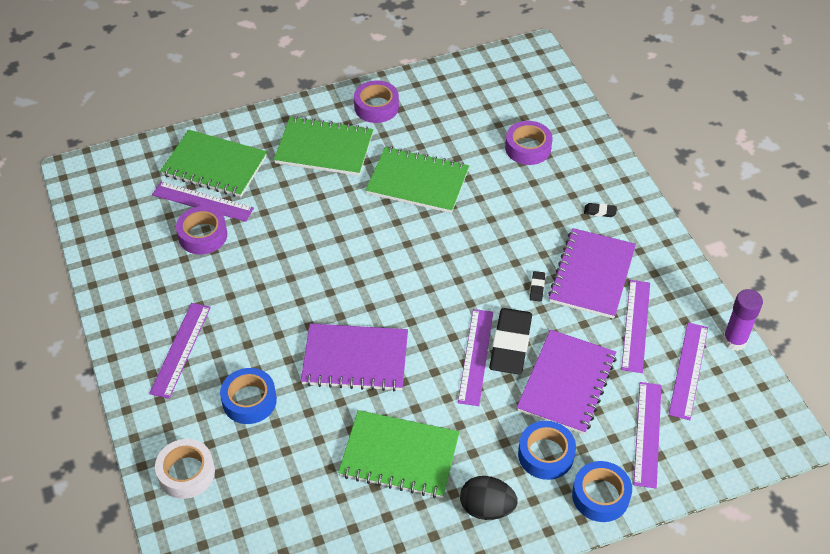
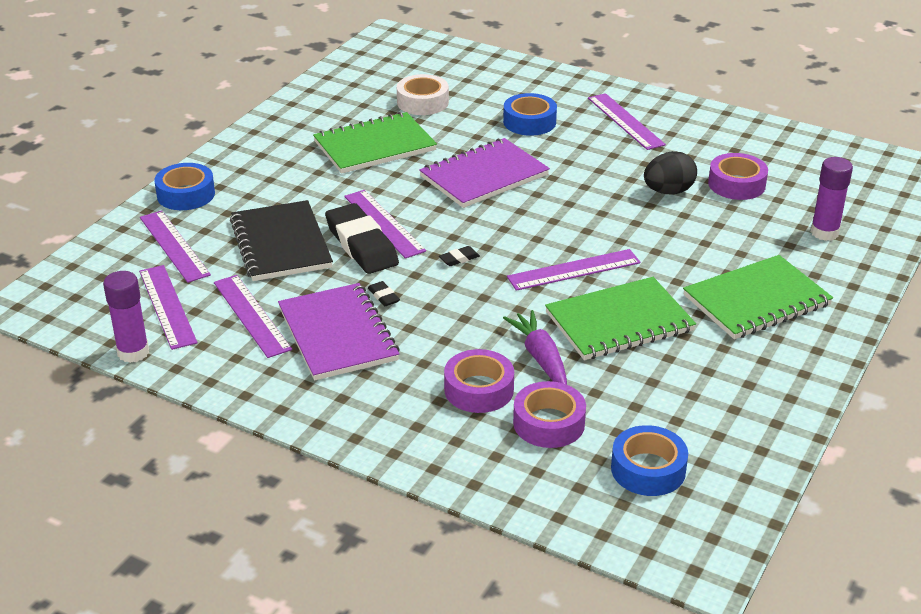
camera: 140 degrees right, 15 degrees down
purple ruler [152,182,254,222] -> purple ruler moved to [507,249,641,291]
white tape [155,439,215,499] -> white tape moved to [397,74,449,115]
green notebook [160,130,267,197] -> purple glue stick [811,157,853,241]
purple tape [354,80,399,123] -> purple tape moved to [444,349,514,413]
black egg [460,476,518,520] -> black egg moved to [644,151,697,195]
purple notebook [517,330,617,434] -> black notebook [230,200,333,281]
blue tape [518,421,576,480] -> blue tape moved to [611,425,688,496]
black eraser [584,203,617,217] -> black eraser moved to [439,246,480,266]
none -> purple carrot [503,310,567,385]

